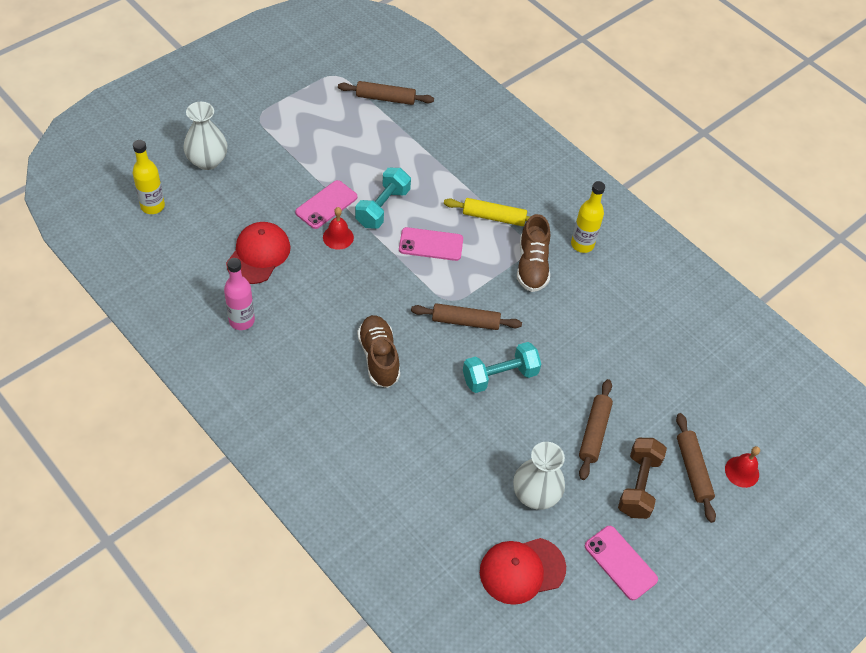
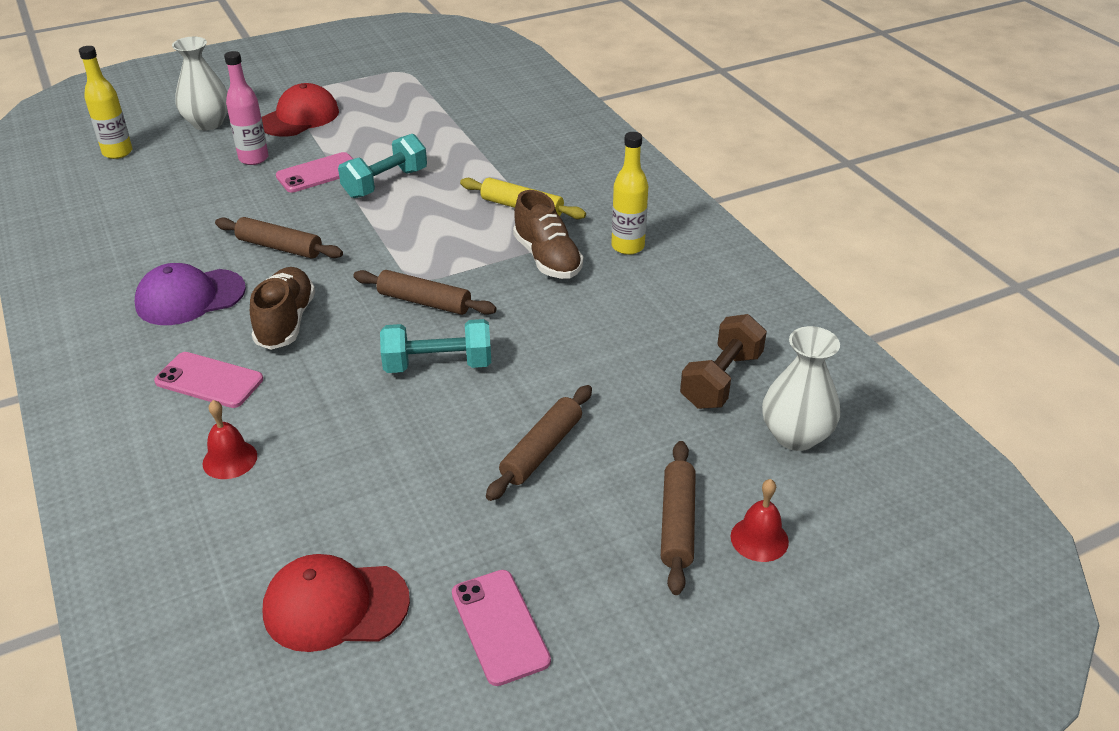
camera: 20 degrees right, 15 degrees down
pink bottle [224,258,255,330] -> pink bottle moved to [224,51,269,165]
red cap [226,222,290,284] -> red cap moved to [262,83,339,136]
red bell [323,207,354,250] -> red bell moved to [203,400,257,479]
brown rolling pin [338,81,434,105] -> brown rolling pin moved to [215,217,343,259]
pink phone [399,227,463,261] -> pink phone moved to [154,352,263,408]
white vase [513,442,565,510] -> white vase moved to [762,326,840,451]
brown shoe [517,214,550,292] -> brown shoe turned 45 degrees counterclockwise [513,190,583,279]
brown dumbbell [618,438,667,519] -> brown dumbbell moved to [680,314,767,409]
none -> purple cap [135,263,246,325]

